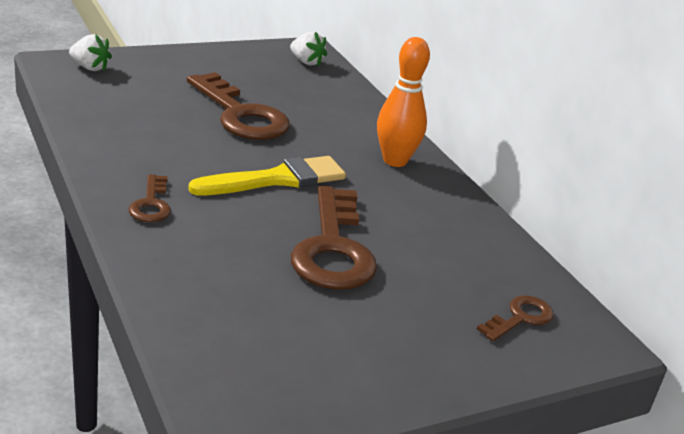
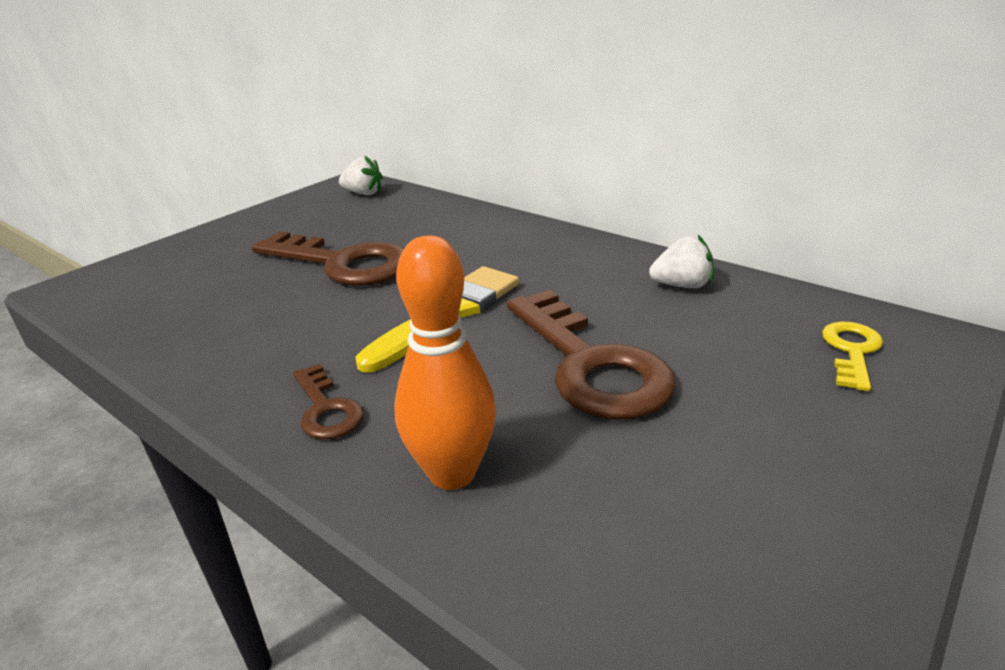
camera: 20 degrees left, 0 degrees up
white strawberry [69,34,112,71] -> white strawberry moved to [649,235,714,288]
orange bowling pin [377,37,430,167] -> orange bowling pin moved to [394,236,496,490]
brown key [477,295,554,341] -> yellow key [822,322,883,391]

